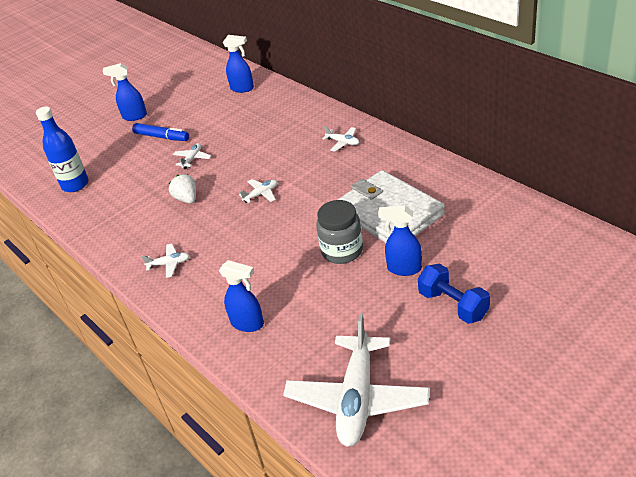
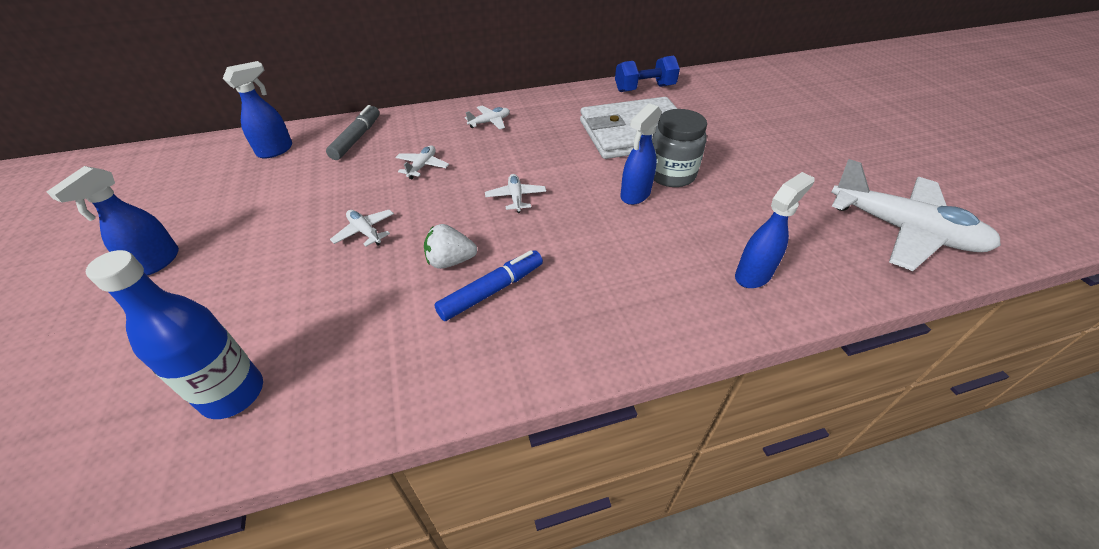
camera: 70 degrees left, 5 degrees up
blue marker [132,123,189,141] -> blue marker moved to [434,250,543,321]
white plane [142,244,190,278] -> white plane moved to [395,145,449,179]
blue spray bottle [378,206,422,276] -> blue spray bottle moved to [620,103,662,205]
blue dumbbell [418,264,490,324] -> blue dumbbell moved to [615,56,680,92]
none -> grey marker [326,105,380,160]

